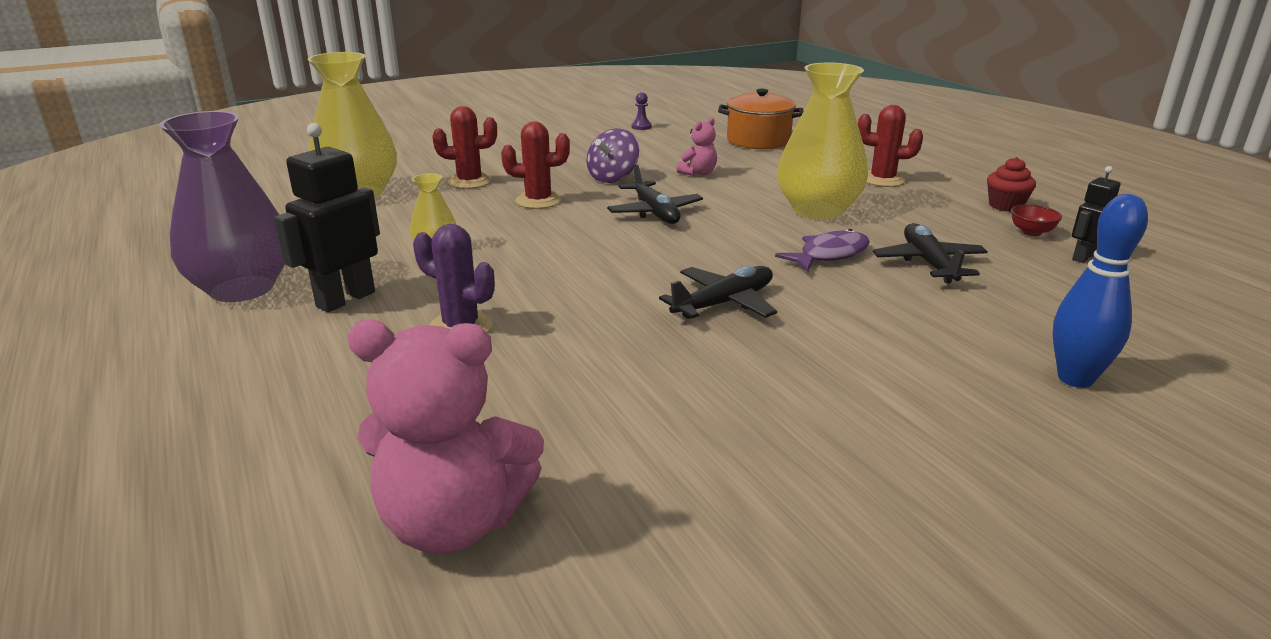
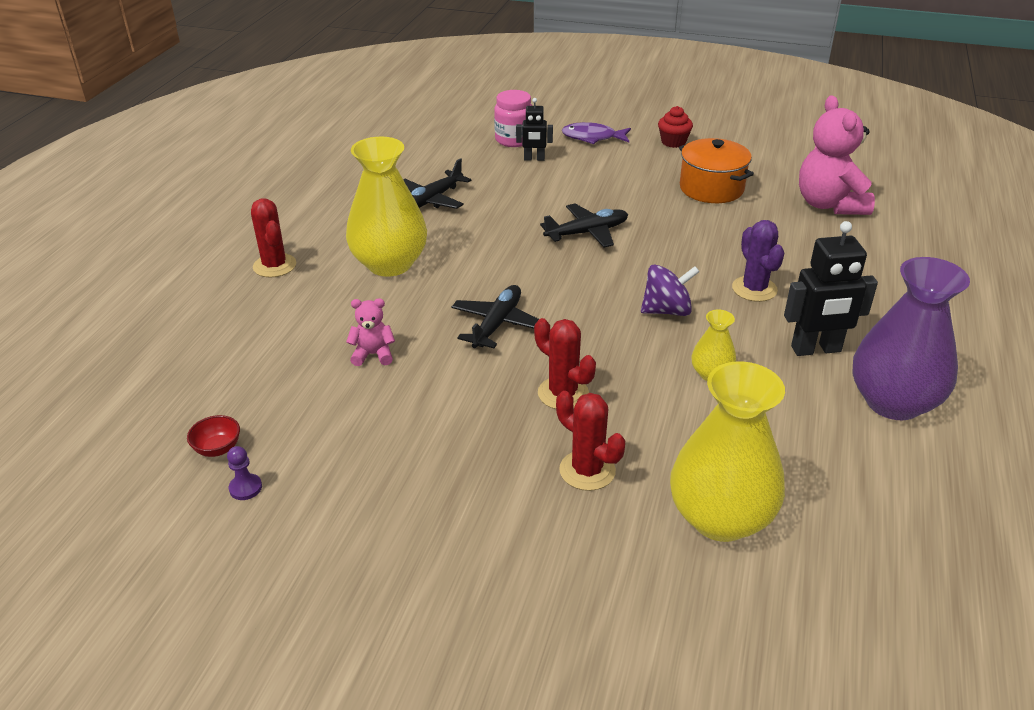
camera: 135 degrees left, 10 degrees up
pink teddy bear [347,320,544,554] -> pink teddy bear turned 150 degrees counterclockwise [799,95,875,215]
purple spinning top [587,128,639,183] -> purple spinning top moved to [641,264,700,316]
black plane [659,266,777,319] -> black plane turned 150 degrees clockwise [540,204,628,248]
orange pot [718,89,803,149] -> orange pot moved to [679,138,754,203]
purple fish [775,229,870,272] -> purple fish moved to [562,122,631,144]
red cupcake [987,157,1036,212] -> red cupcake moved to [658,106,693,148]
red bowl [1011,204,1062,236] -> red bowl moved to [187,415,240,457]
blue bowling pin [1052,194,1148,388] -> pink jar [494,90,532,147]
black robot [1072,166,1121,263] -> black robot moved to [516,98,553,161]

